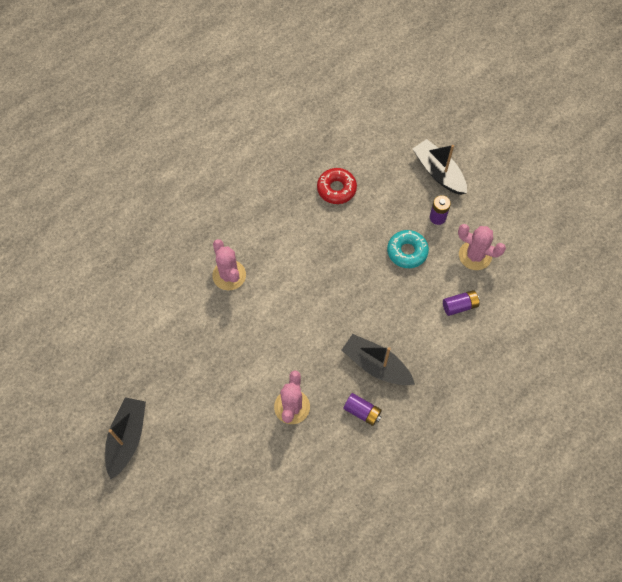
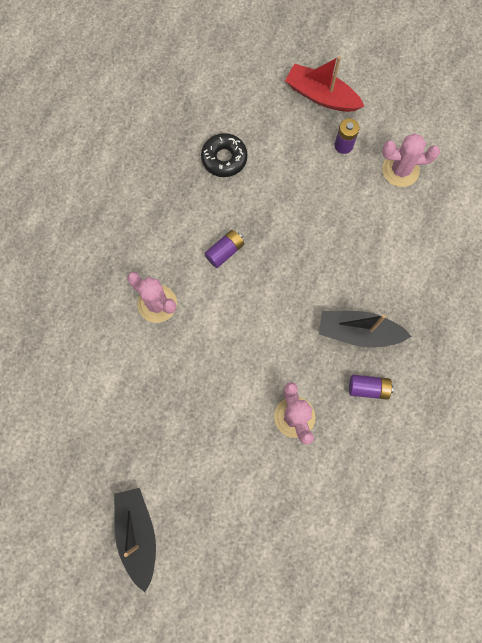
camera: 25 degrees left, 10 degrees up
red donut [317,168,357,204] -> black donut [201,133,247,177]
turquoise donut [387,230,429,268] -> none
black boat [413,139,467,195] -> red boat [285,56,364,112]
purple battery [443,290,480,316] -> purple battery moved to [204,230,244,268]

